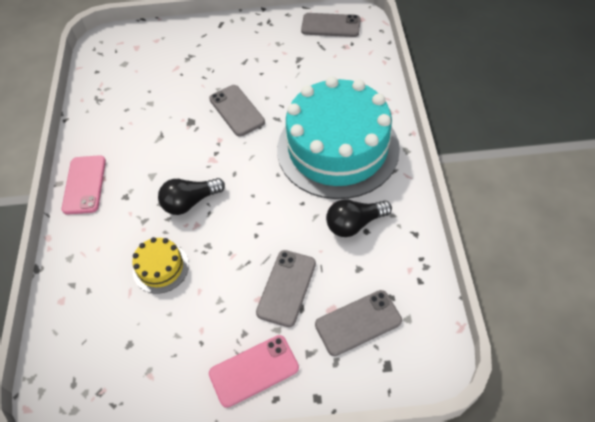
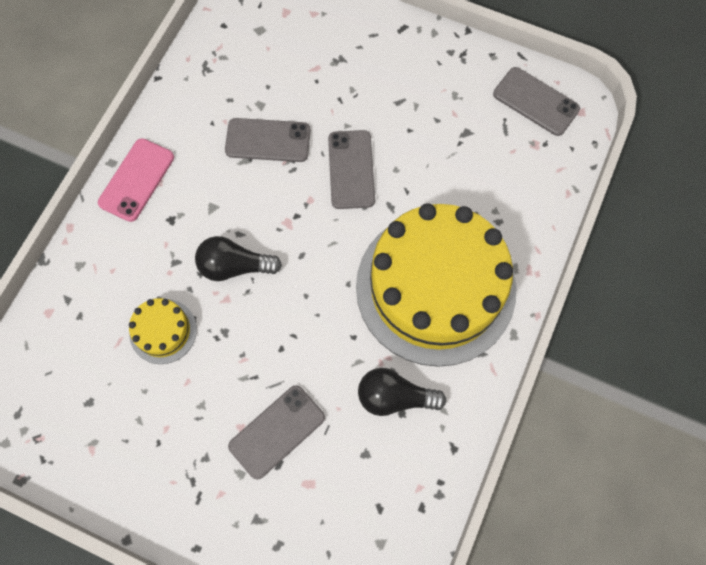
camera: 25 degrees right, 15 degrees up
pink phone [209,335,299,408] -> none
turquoise cake [277,77,400,199] -> yellow cake [356,203,516,367]
grey phone [315,290,402,356] -> grey phone moved to [225,118,311,162]

